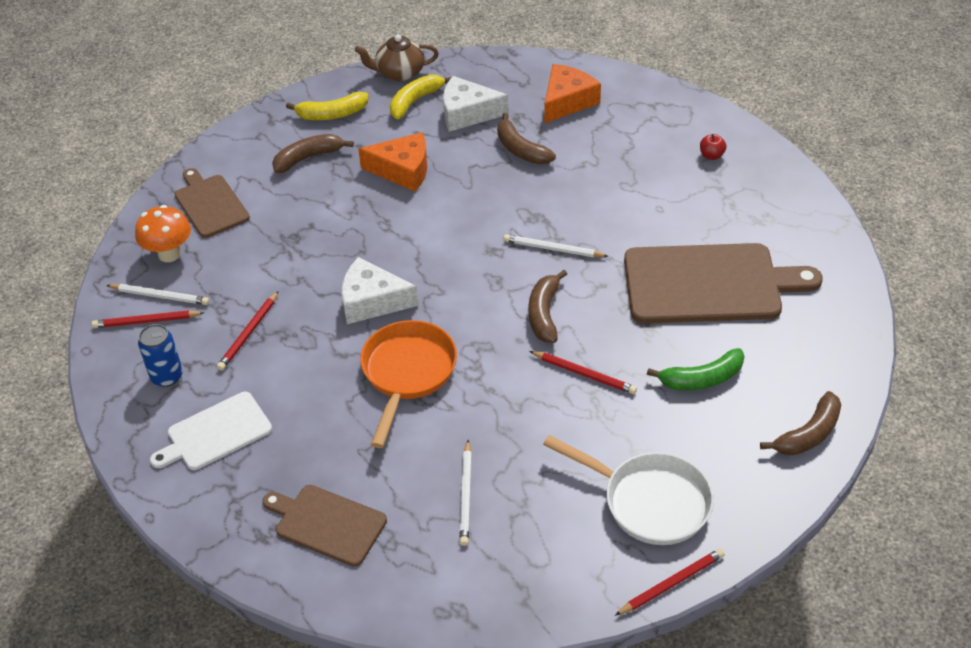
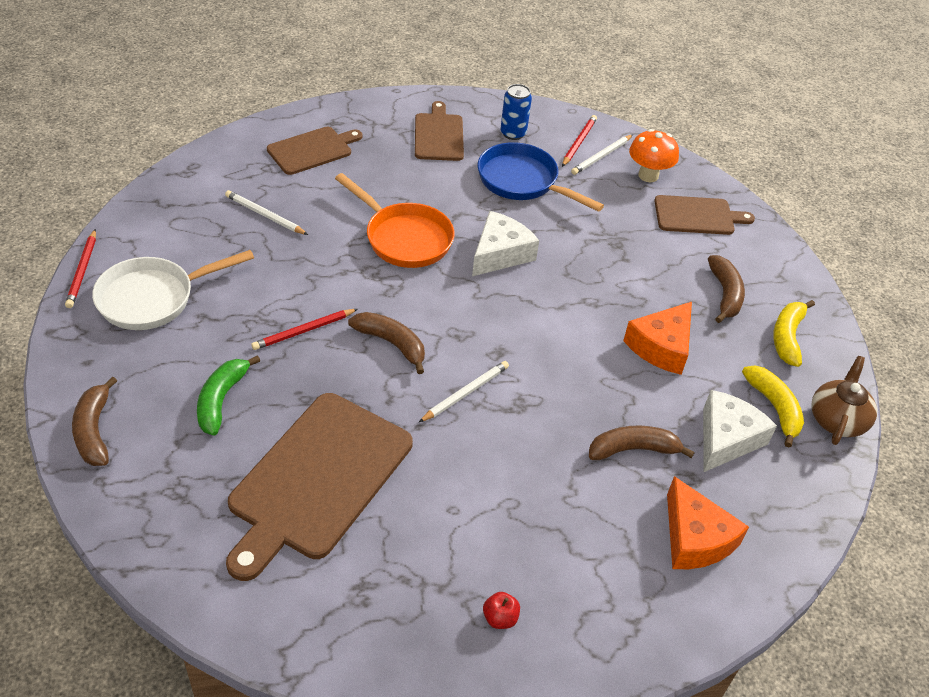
camera: 115 degrees right, 0 degrees up
white cutting board [150,392,272,470] -> brown cutting board [415,101,464,161]
red pencil [217,291,279,371] -> blue pan [477,142,604,212]

